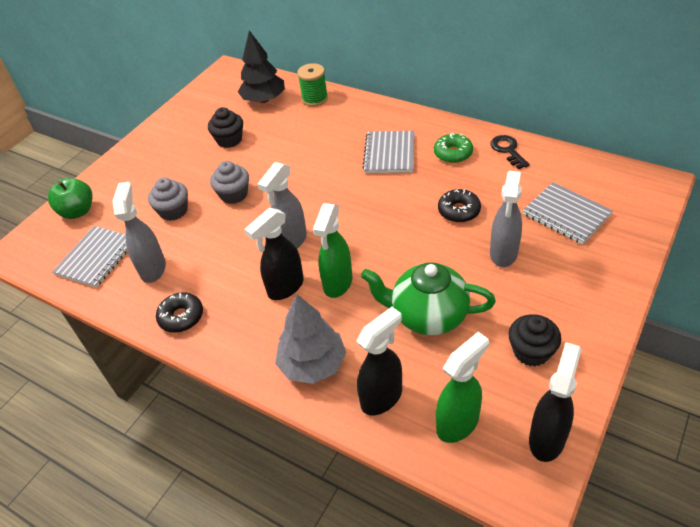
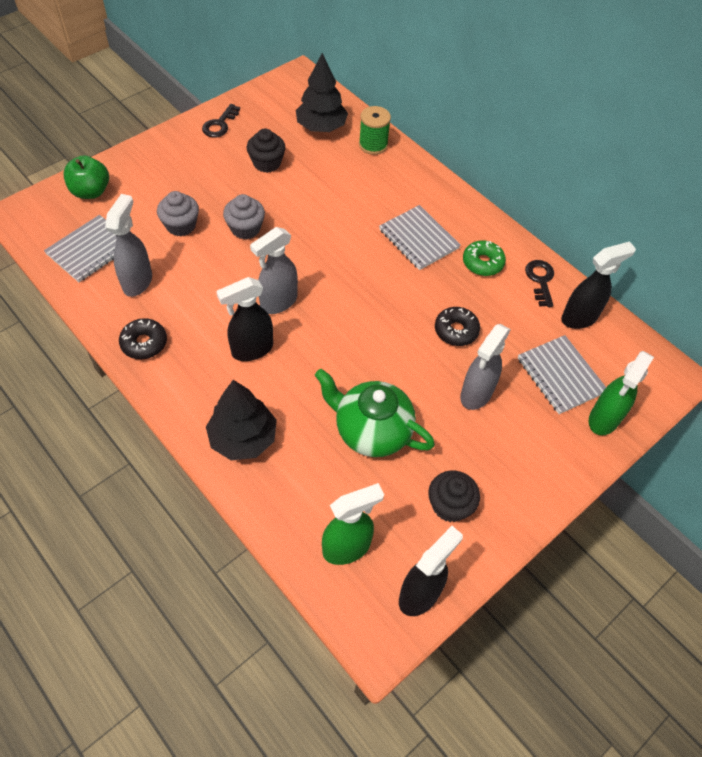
camera: 10 degrees right, 10 degrees up
grey tree [275,294,346,384] -> black tree [206,380,277,460]
green spray bottle [313,203,352,298] -> green spray bottle moved to [589,351,654,435]
black spray bottle [356,307,402,415] -> black spray bottle moved to [561,241,636,329]
grey notebook [362,131,414,173] -> grey notebook turned 60 degrees counterclockwise [379,205,461,270]
none -> black key [202,104,240,138]

